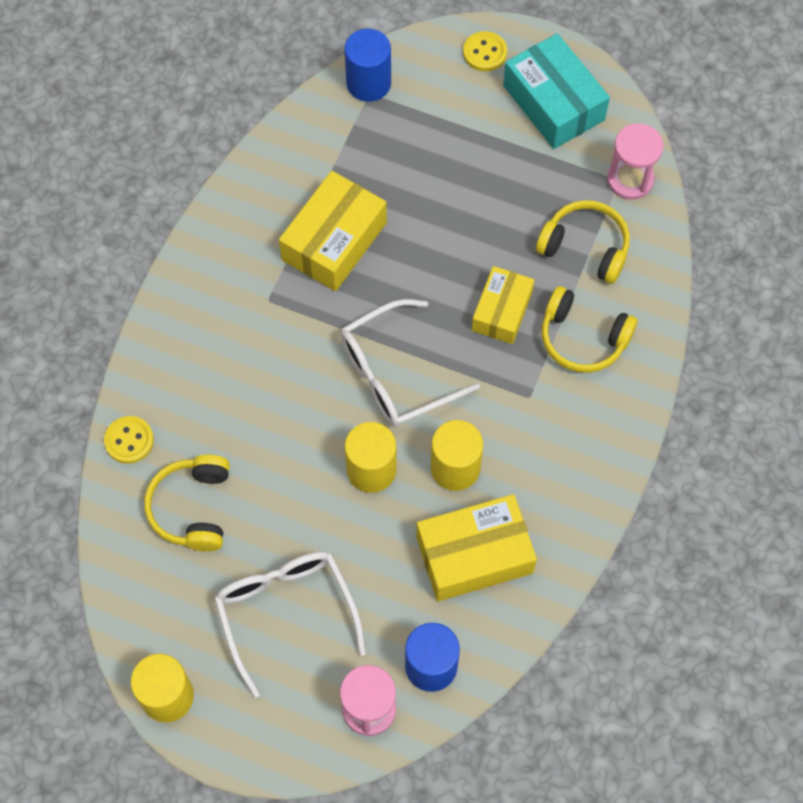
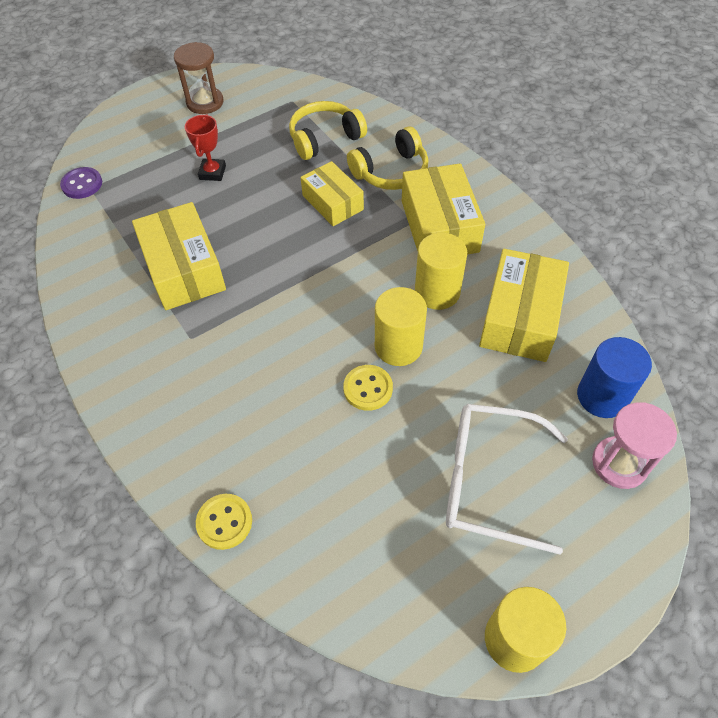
camera: 55 degrees left, 10 degrees down
yellow headphones [144,455,230,552] -> none
white glasses [340,299,480,427] -> none
blue cylinder [344,29,391,102] -> purple button [60,167,102,199]
yellow button [463,31,507,72] -> yellow button moved to [343,365,393,411]
turquoise box [503,33,610,149] -> brown hourglass [174,42,223,114]
pink hourglass [607,124,663,200] -> none
none -> red trophy [185,114,226,181]
none -> yellow box [402,163,485,254]

